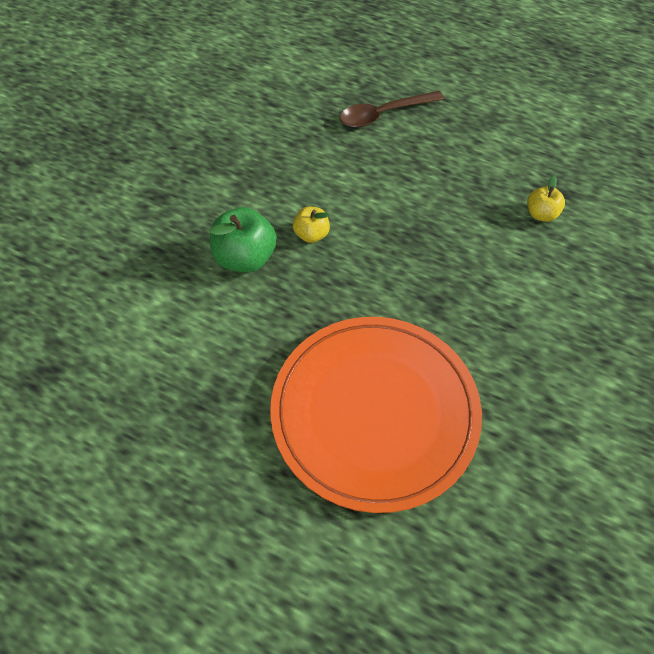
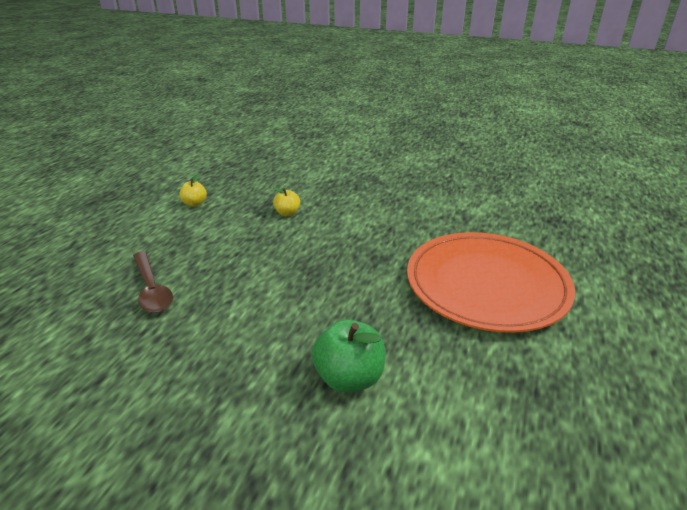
camera: 95 degrees left, 25 degrees down
yellow apple [293,207,330,243] -> yellow apple moved to [179,174,207,207]

